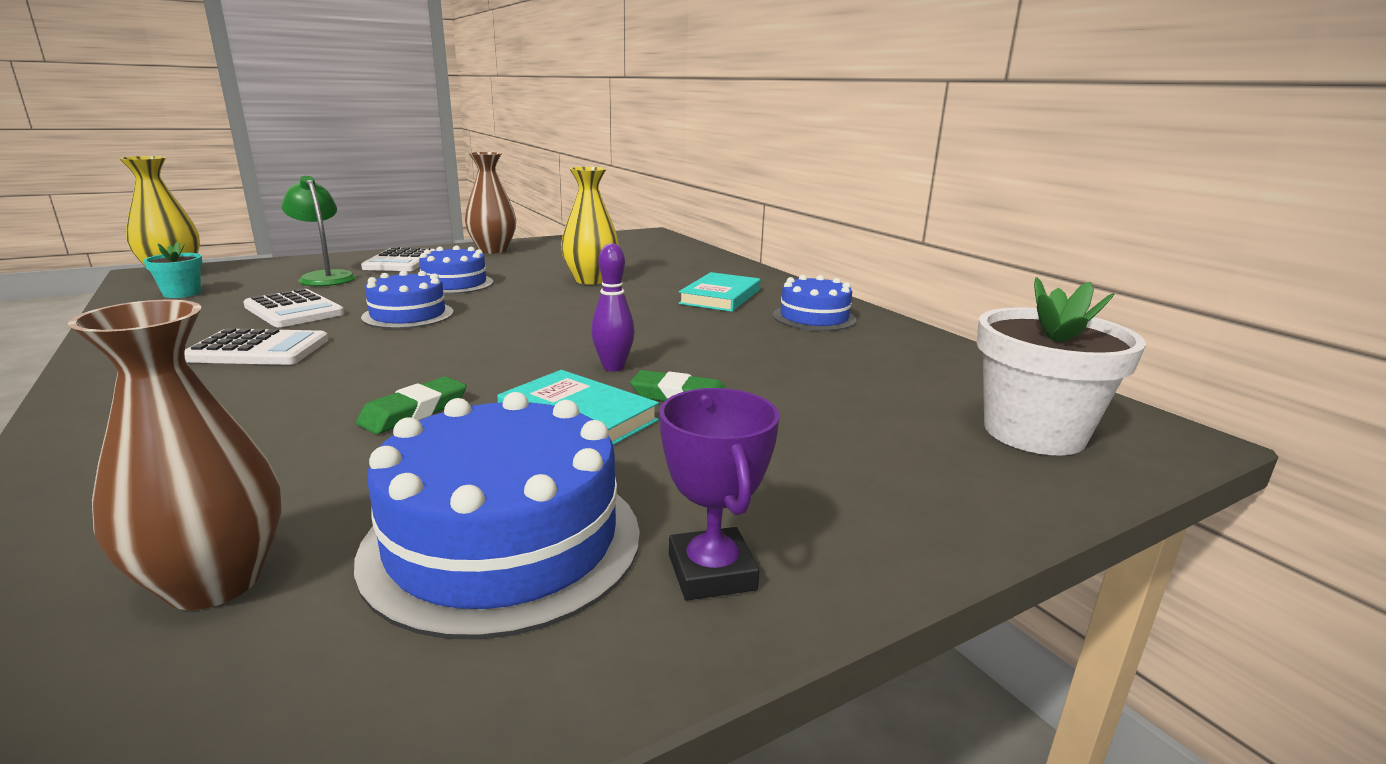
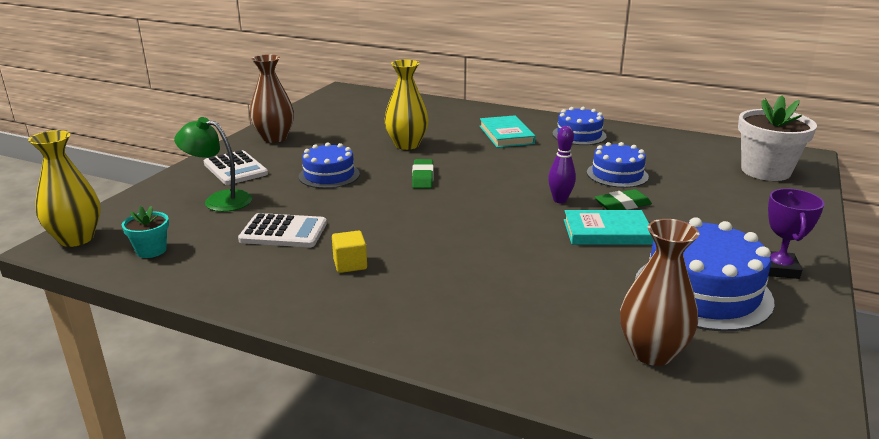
camera: 35 degrees left, 5 degrees up
white calculator [184,328,328,365] -> yellow cube [332,231,367,273]
green eraser [356,376,466,434] -> green eraser moved to [412,159,434,188]
blue cake [361,270,454,329] -> blue cake moved to [587,142,649,188]
purple trophy [659,388,779,601] -> purple trophy turned 60 degrees clockwise [768,188,825,279]

